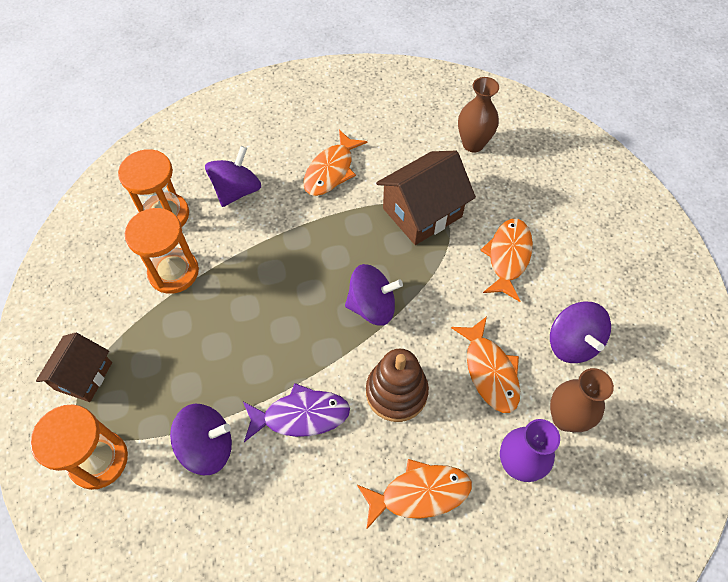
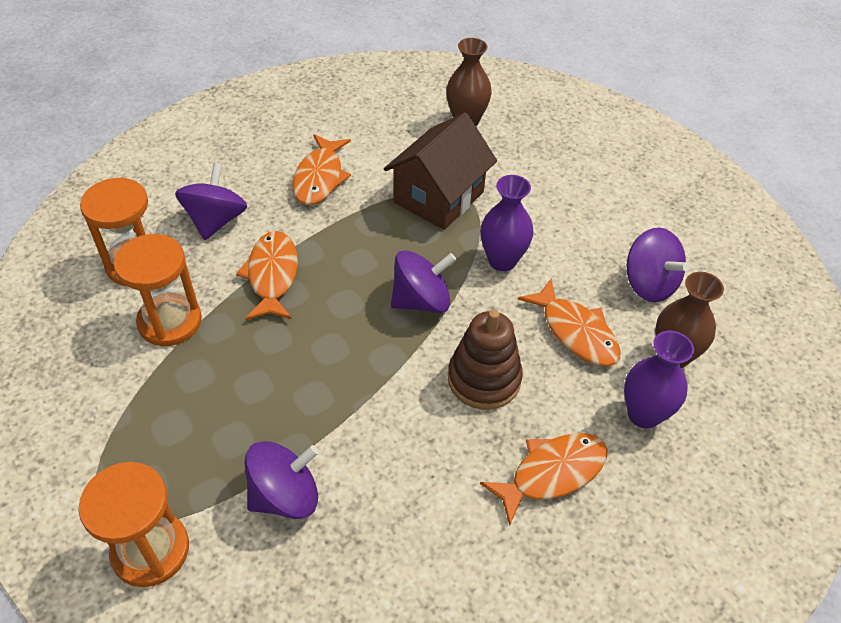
camera: 20 degrees left, 10 degrees down
brown house [36,333,112,402] -> none
purple fish [243,383,350,442] -> none
orange fish [480,219,533,302] -> orange fish moved to [236,231,298,320]
none -> purple vase [481,175,533,271]

